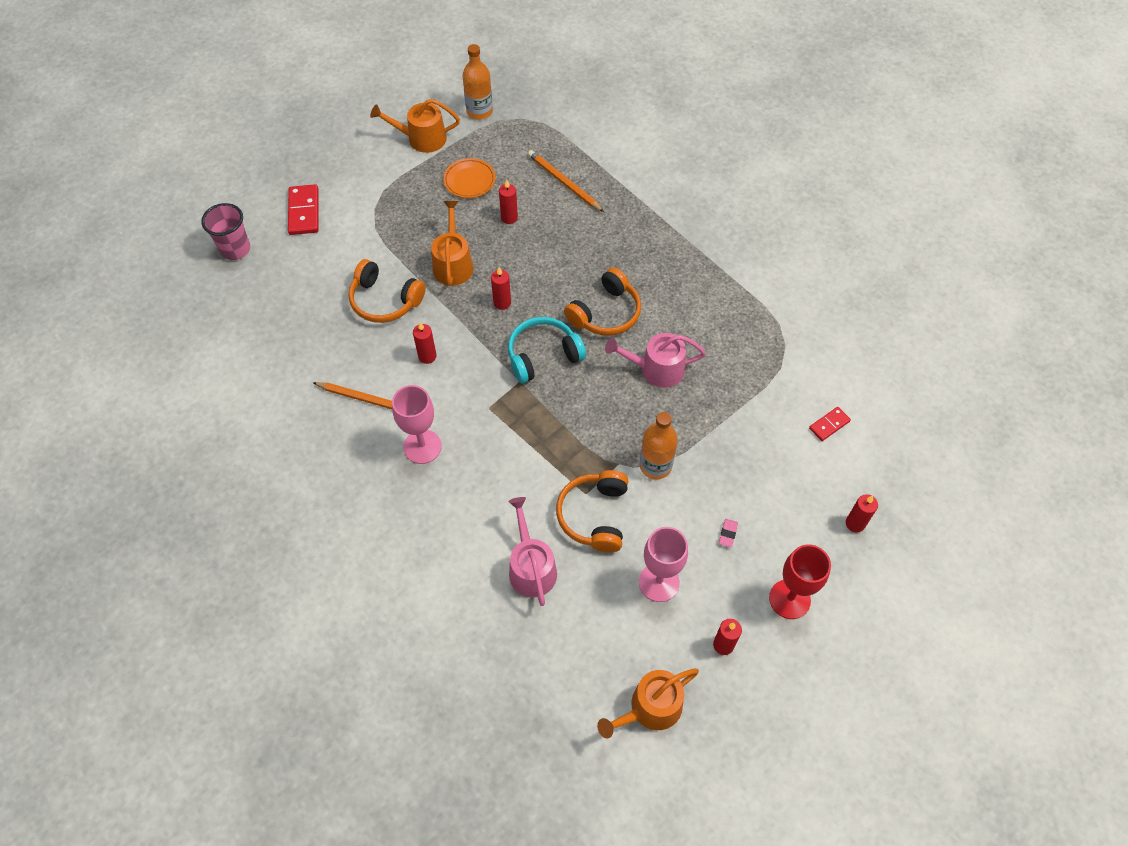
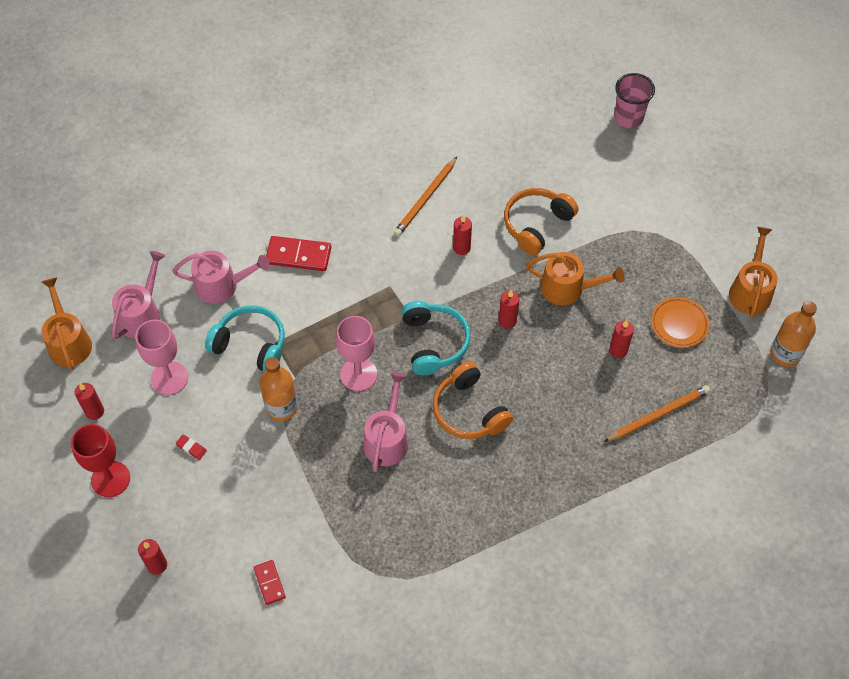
camera: 105 degrees right, 0 degrees up
red domino [288,184,318,235] -> red domino moved to [266,236,331,271]
pink goblet [392,385,442,464] -> pink goblet moved to [336,316,377,391]
orange headphones [556,470,628,552] -> turquoise headphones [205,305,285,371]
pink eraser [719,519,738,547] -> red eraser [176,434,207,460]
none -> pink watering can [112,251,165,339]

